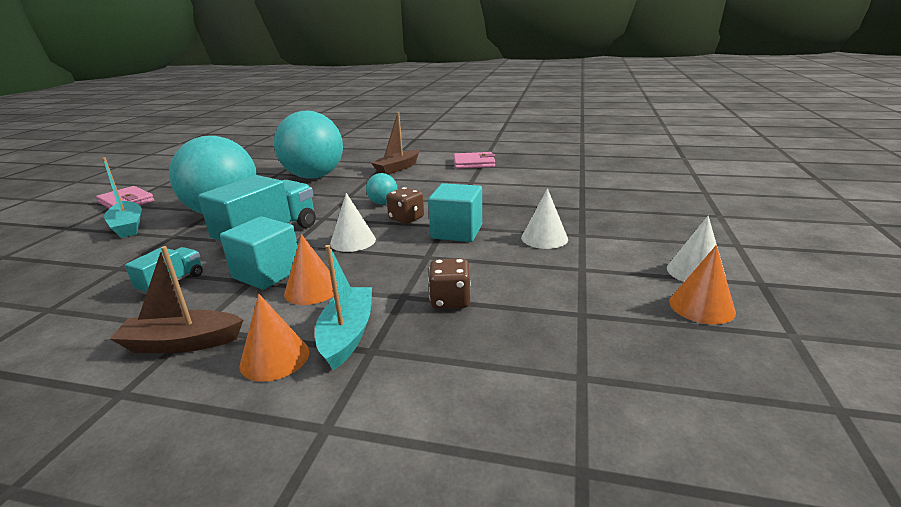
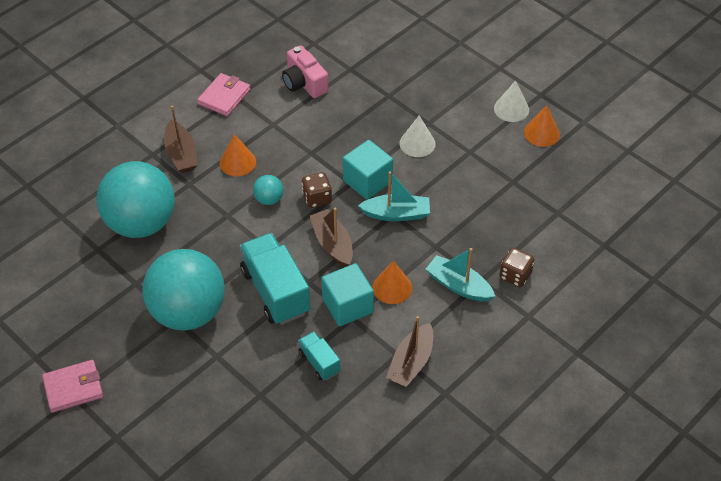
camera: 60 degrees left, 25 degrees up
turquoise boat [102,157,142,238] -> turquoise boat moved to [358,171,430,221]
orange cone [239,294,309,382] -> orange cone moved to [220,134,256,176]
white cone [330,193,376,252] -> brown boat [310,208,353,267]
brown dice [428,259,471,309] -> brown dice moved to [499,248,534,287]
none -> pink camera [282,45,328,98]

